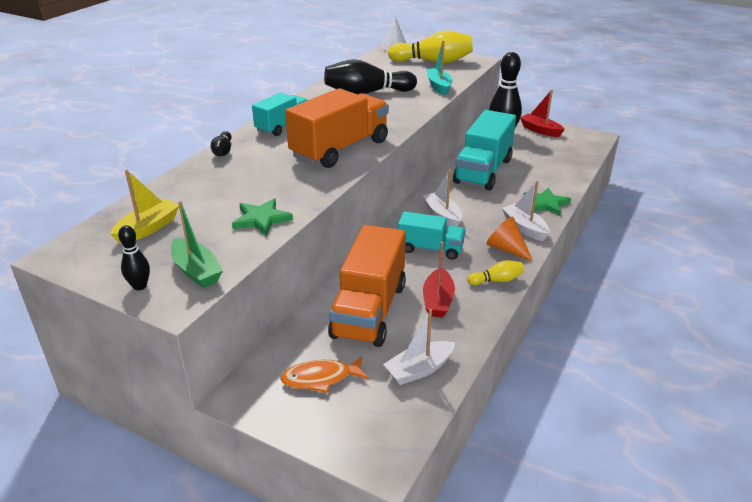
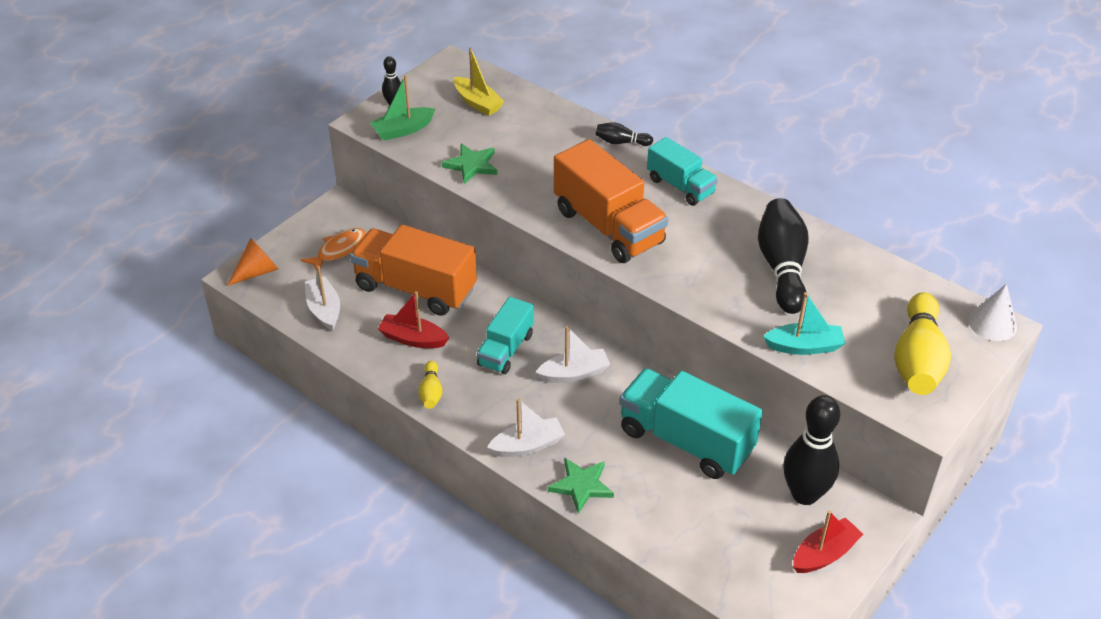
camera: 100 degrees right, 10 degrees up
orange fish [281,356,369,393] -> orange fish turned 45 degrees clockwise [301,228,366,271]
orange cone [486,216,533,261] -> orange cone moved to [227,238,278,286]

